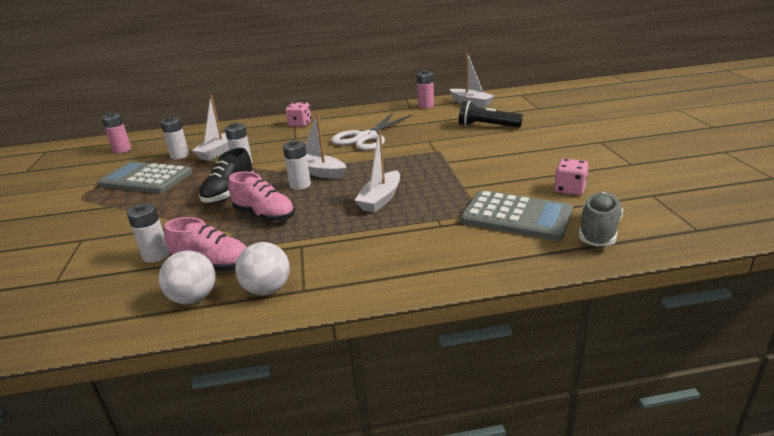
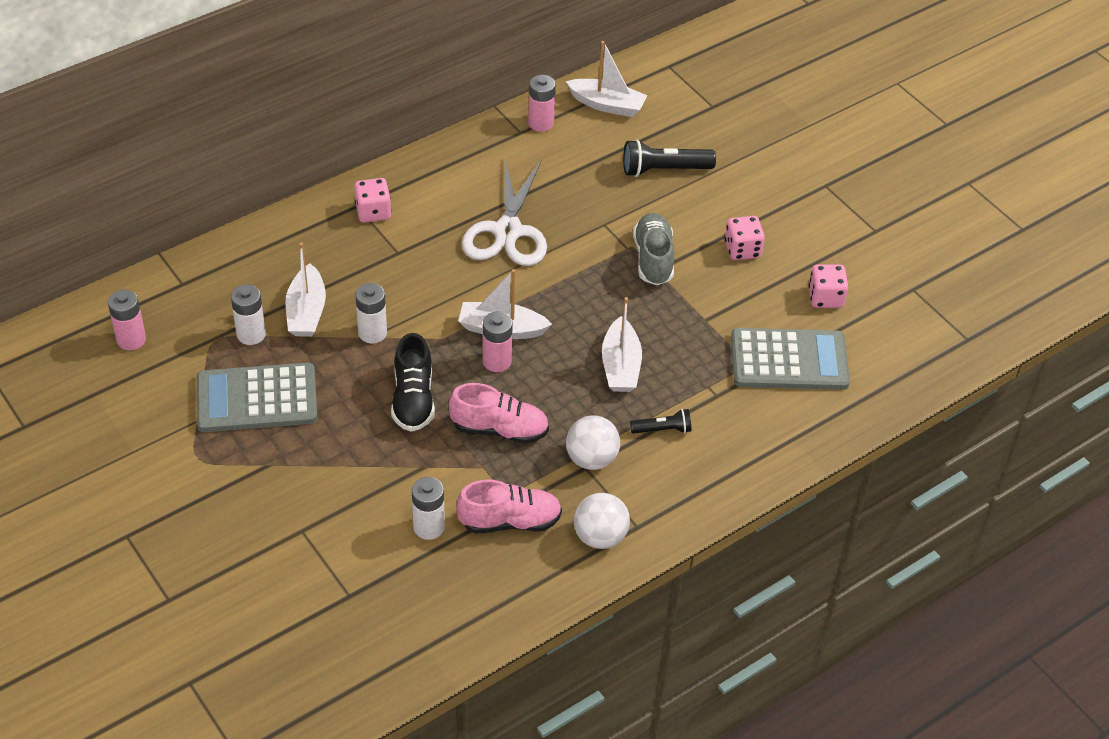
camera: 30 degrees left, 20 degrees up
white ball [158,251,216,304] -> white ball moved to [566,415,620,470]
white battery [283,140,311,190] -> pink battery [483,312,513,372]
grey shoe [579,192,623,247] -> grey shoe moved to [633,213,674,285]
none -> black flashlight [630,409,691,434]
none -> pink dice [725,216,765,260]

